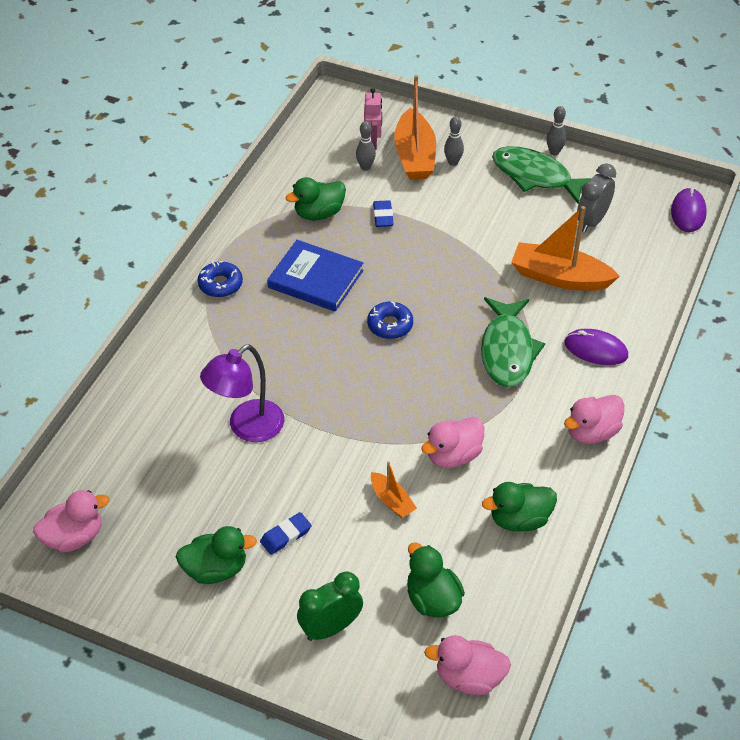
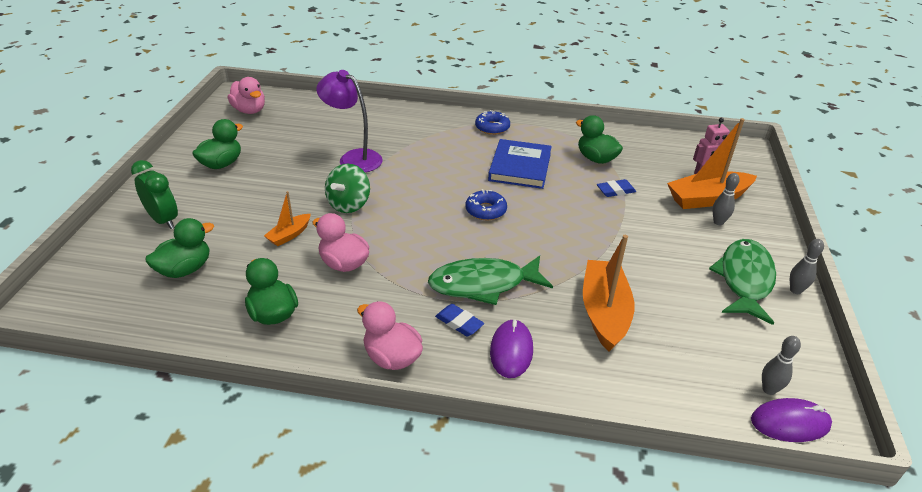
camera: 75 degrees right, 10 degrees down
green duck [176,526,257,584] -> green duck turned 120 degrees counterclockwise [192,119,243,169]
blue eraser [260,512,312,555] -> blue eraser moved to [435,304,484,336]
grey bowling pin [356,121,376,171] -> grey bowling pin moved to [762,336,801,395]
pink duck [424,635,511,695] -> none
grey clock [577,163,616,233] -> none
none -> green spinning top [325,164,370,213]

